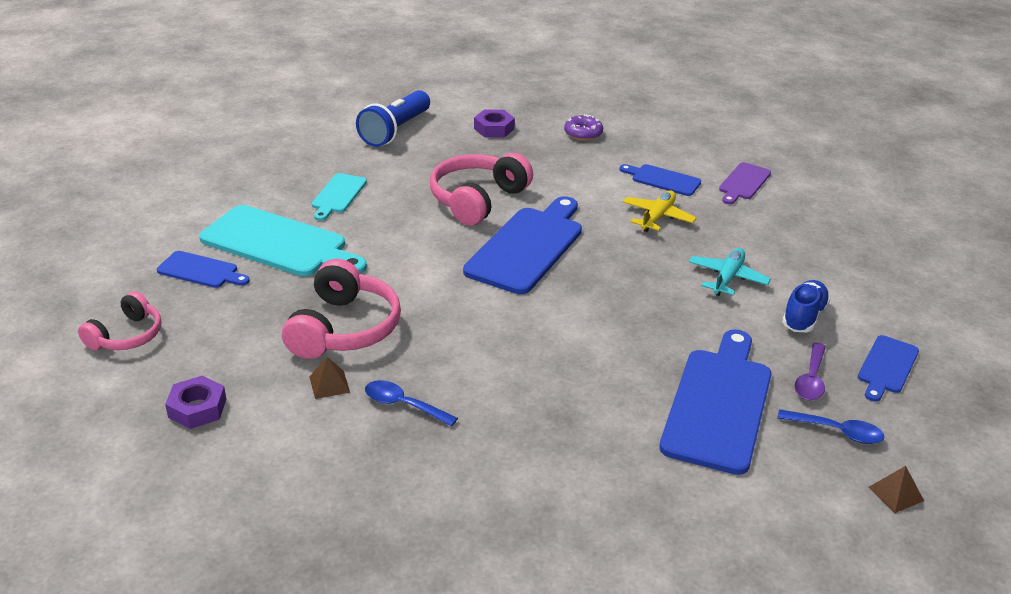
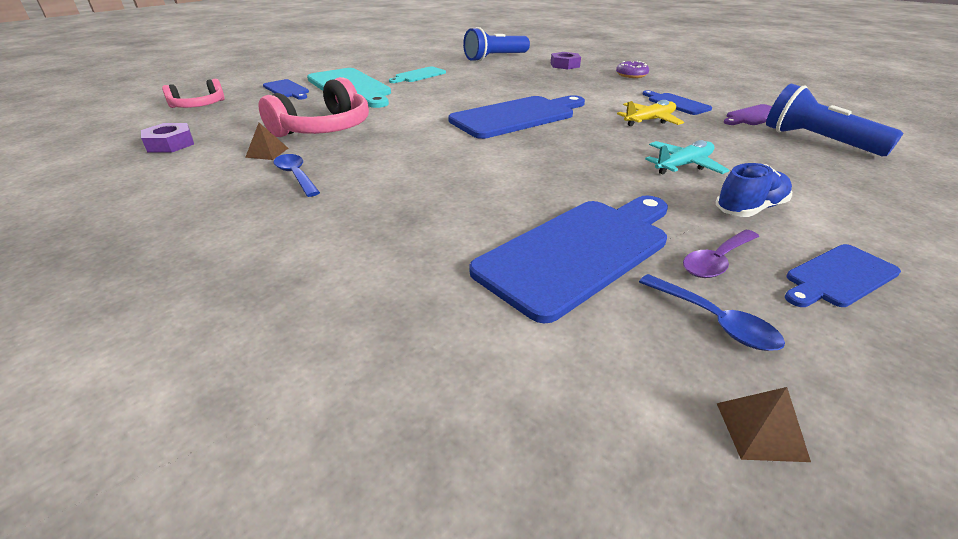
camera: 30 degrees right, 0 degrees up
pink headphones [430,153,533,225] -> none
none -> blue flashlight [766,83,903,156]

